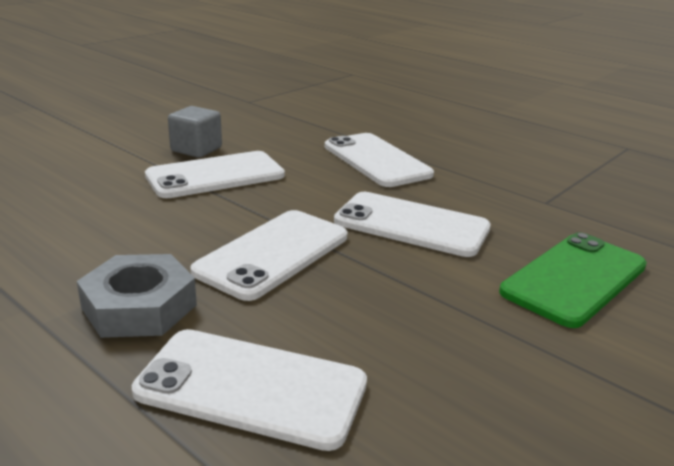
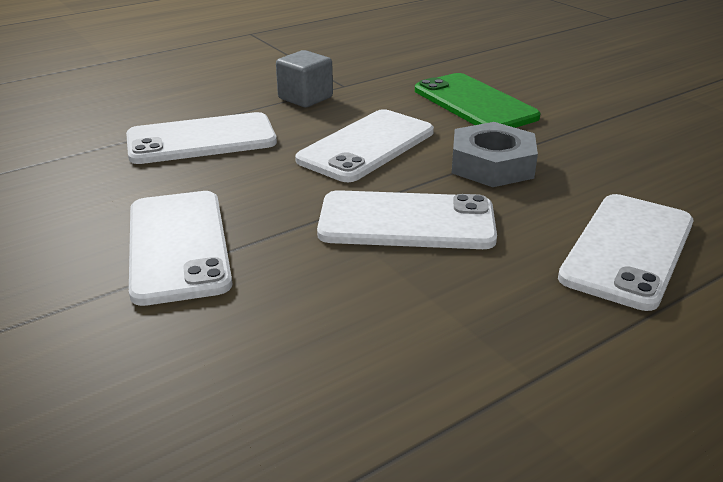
camera: 75 degrees left, 5 degrees up
grey nut [77,254,197,338] -> grey nut moved to [452,122,538,187]
grey cube [168,106,222,158] -> grey cube moved to [276,50,333,107]
white phone [190,210,347,301] -> white phone turned 45 degrees counterclockwise [317,190,497,249]

